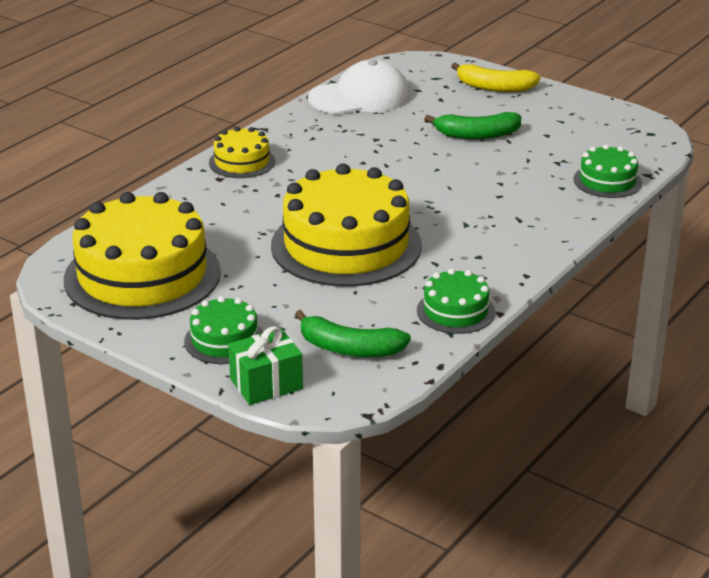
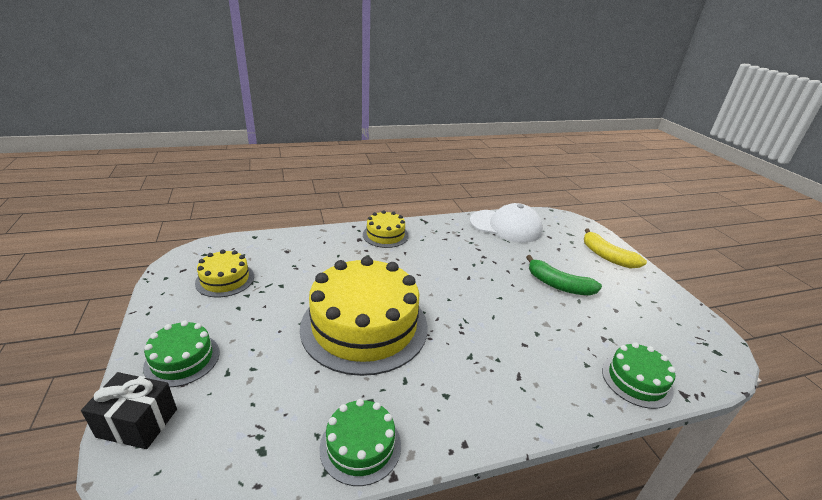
camera: 35 degrees right, 0 degrees up
yellow cake [64,192,221,320] -> yellow cake [195,250,254,297], size x0.48
green gift [228,326,303,405] -> black gift [81,372,177,449]
green banana [295,310,411,357] -> none

